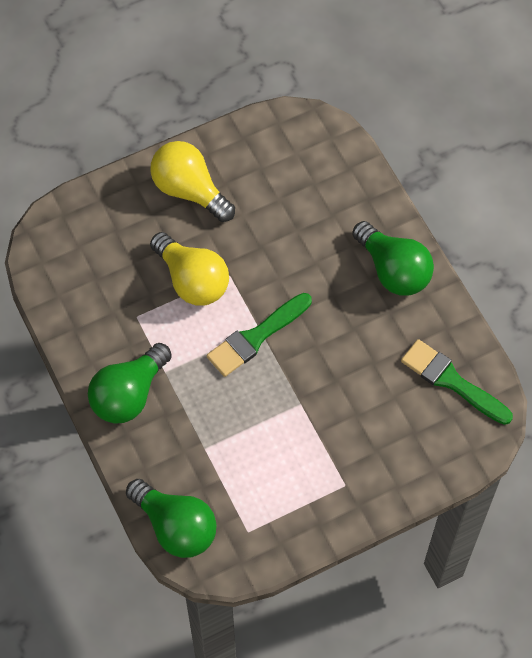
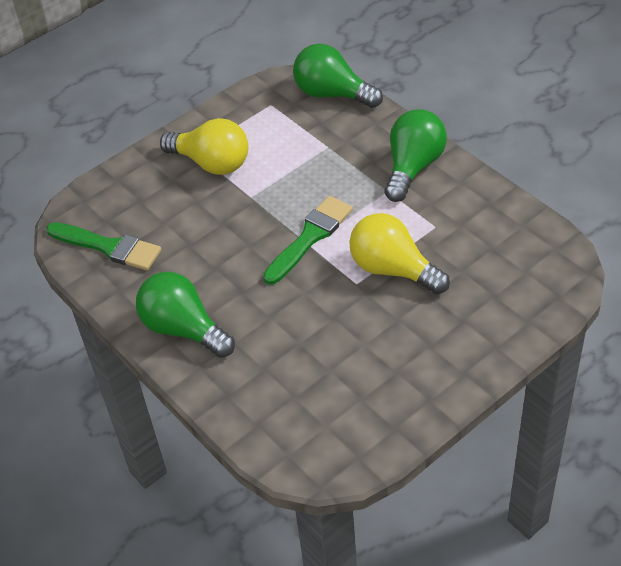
camera: 170 degrees right, 15 degrees down
yellow light bulb [150,141,235,222] -> yellow light bulb moved to [160,118,248,175]

